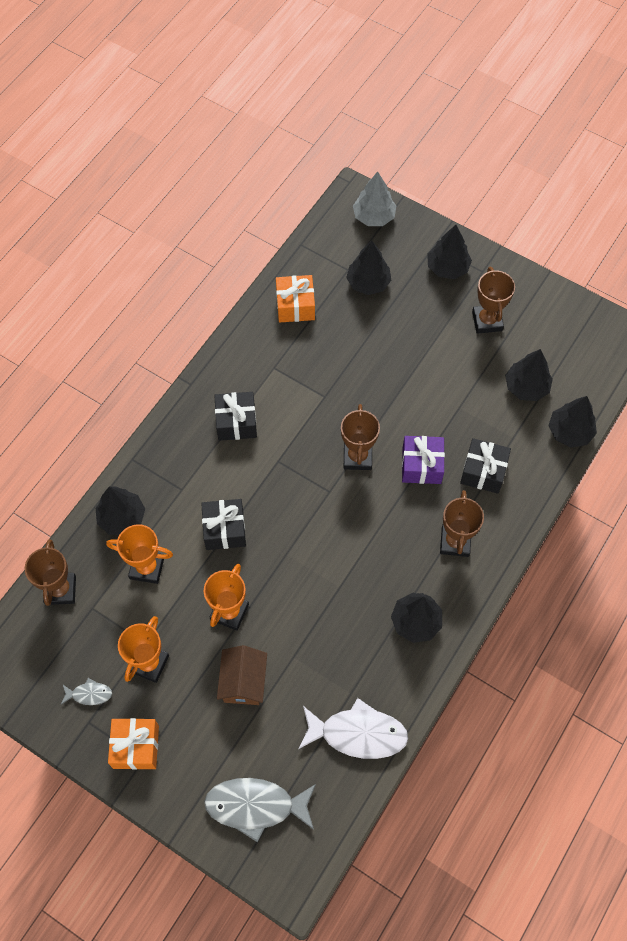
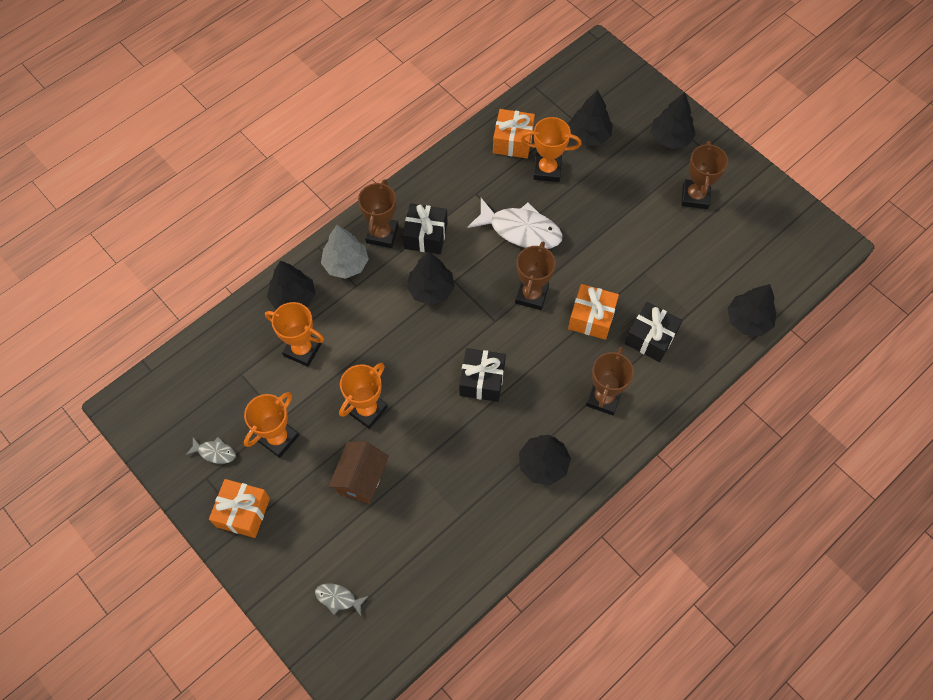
camera: 15 degrees right, 0 degrees up
brown trophy [25,539,76,606] -> brown trophy moved to [358,179,399,248]
black gift [201,499,246,550] -> black gift moved to [459,348,506,402]
grey fish [204,778,316,842] -> grey fish [315,583,368,616], size x0.48
white fish [298,698,408,759] -> white fish moved to [468,198,563,249]
grey tree [353,172,396,226] -> grey tree moved to [321,225,369,279]
purple gift [402,436,445,484] -> orange gift [568,284,619,340]
black tree [505,349,553,401] -> black tree moved to [406,251,455,305]
none -> orange trophy [521,117,582,182]

